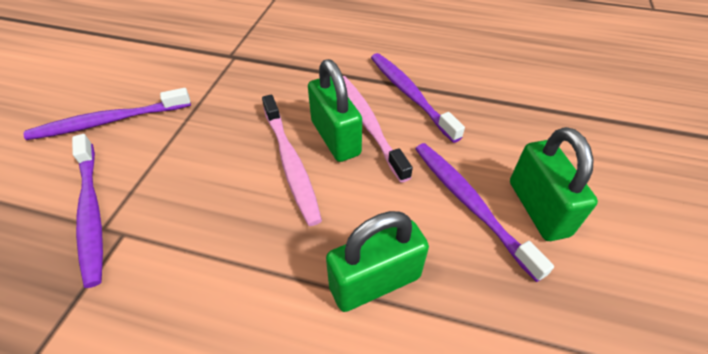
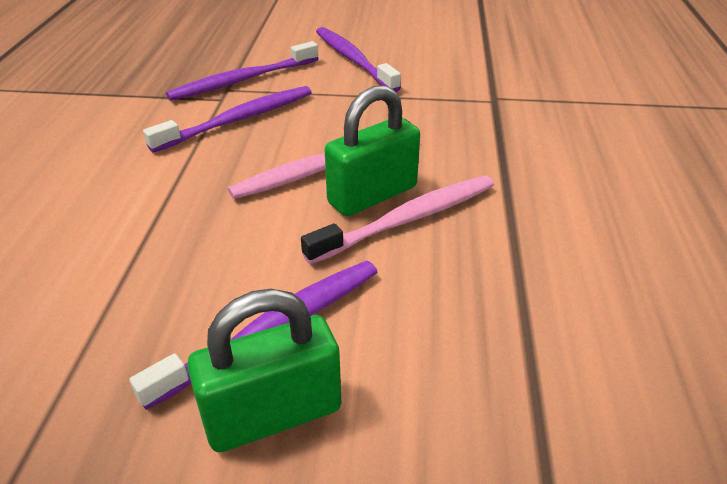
camera: 80 degrees right, 10 degrees down
green padlock [326,211,429,312] -> none
purple toothbrush [371,53,465,143] -> purple toothbrush moved to [143,86,312,153]

